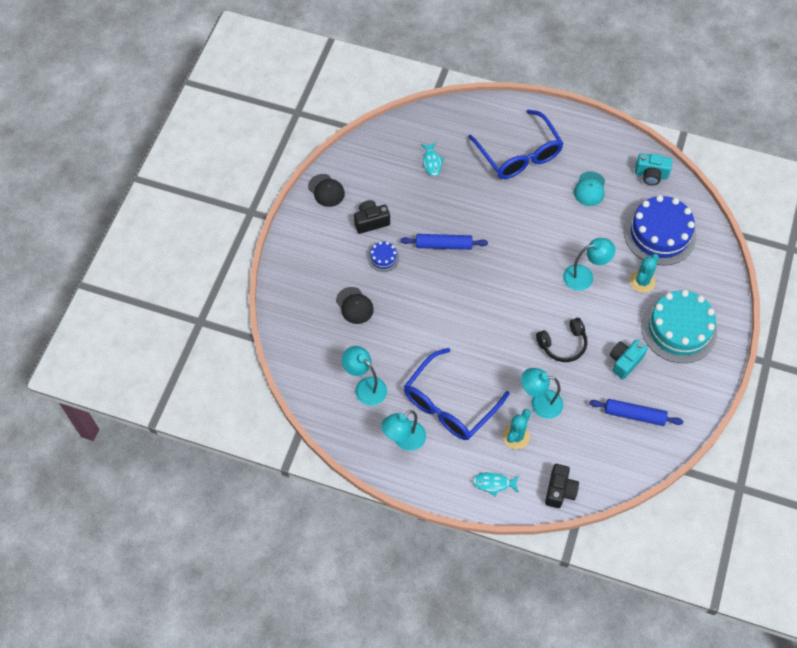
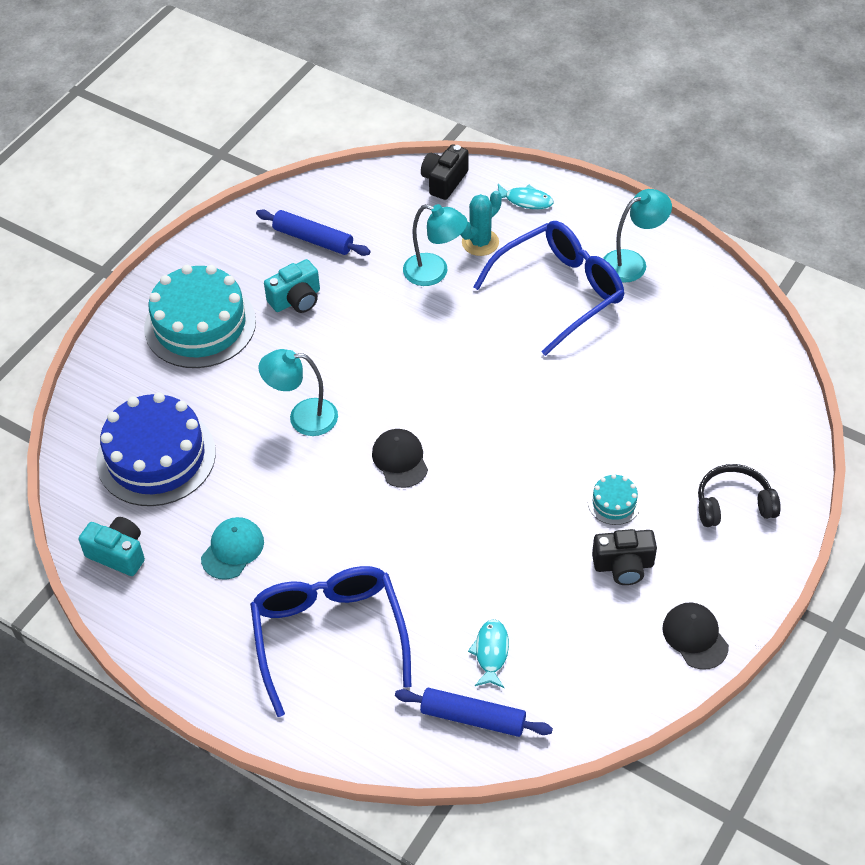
camera: 165 degrees left, 10 degrees down
black cap [336,287,374,324] -> black cap moved to [372,429,428,488]
turquoise lamp [342,346,387,406] -> none
blue cake [368,242,399,272] -> turquoise cake [588,474,641,525]
blue rolling pin [401,234,488,250] -> blue rolling pin moved to [395,688,553,737]
black headphones [536,318,588,362] -> black headphones moved to [698,464,781,527]
turquoise cactus [630,254,659,293] -> none

